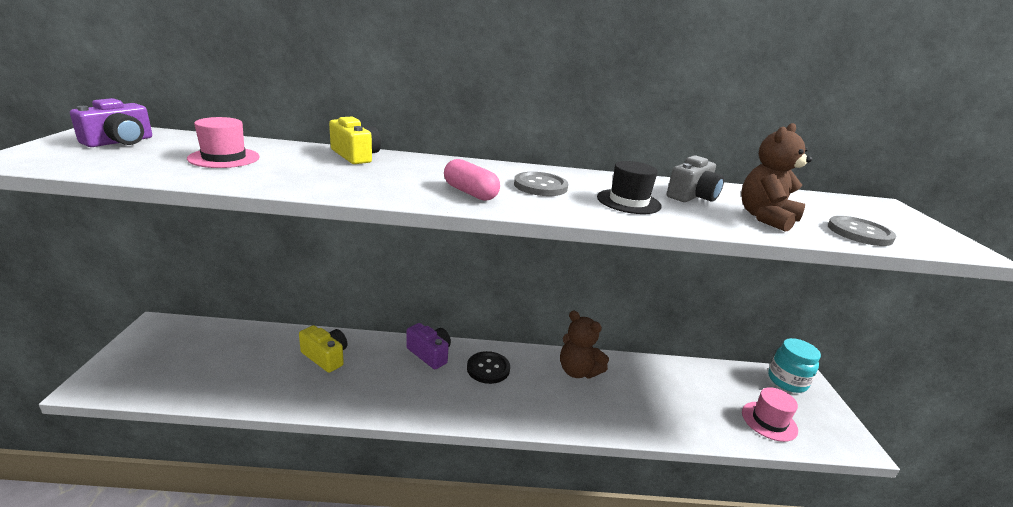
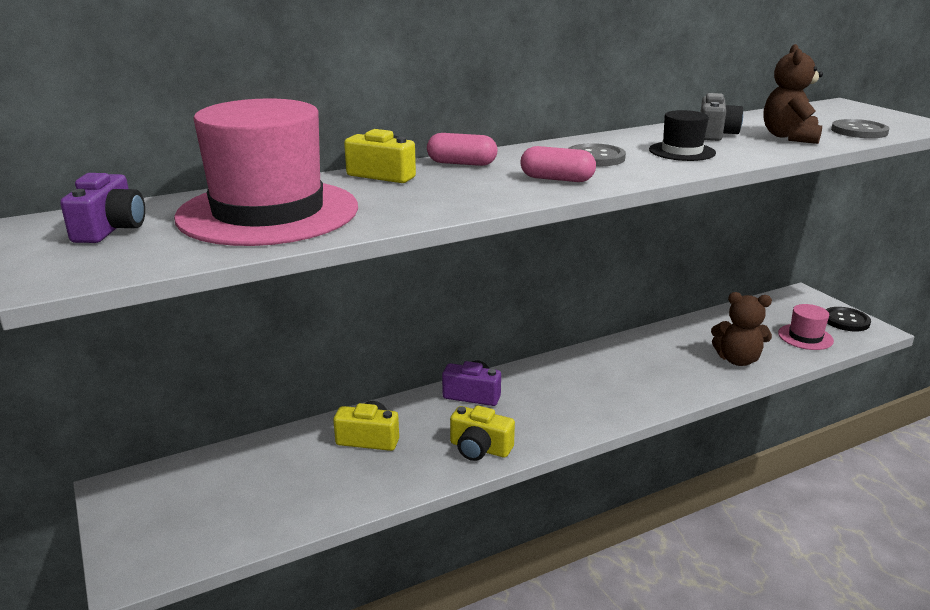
camera: 25 degrees left, 0 degrees up
pink hat [187,117,260,168] -> pink hat [174,99,358,246], size x2.20
black button [467,351,510,384] -> black button moved to [826,307,871,331]
brown teddy bear [560,310,609,378] -> brown teddy bear moved to [711,292,772,366]
turquoise jar [768,338,821,393] -> none
none -> pink capsule [427,133,497,166]
none -> yellow camera [450,406,515,461]

